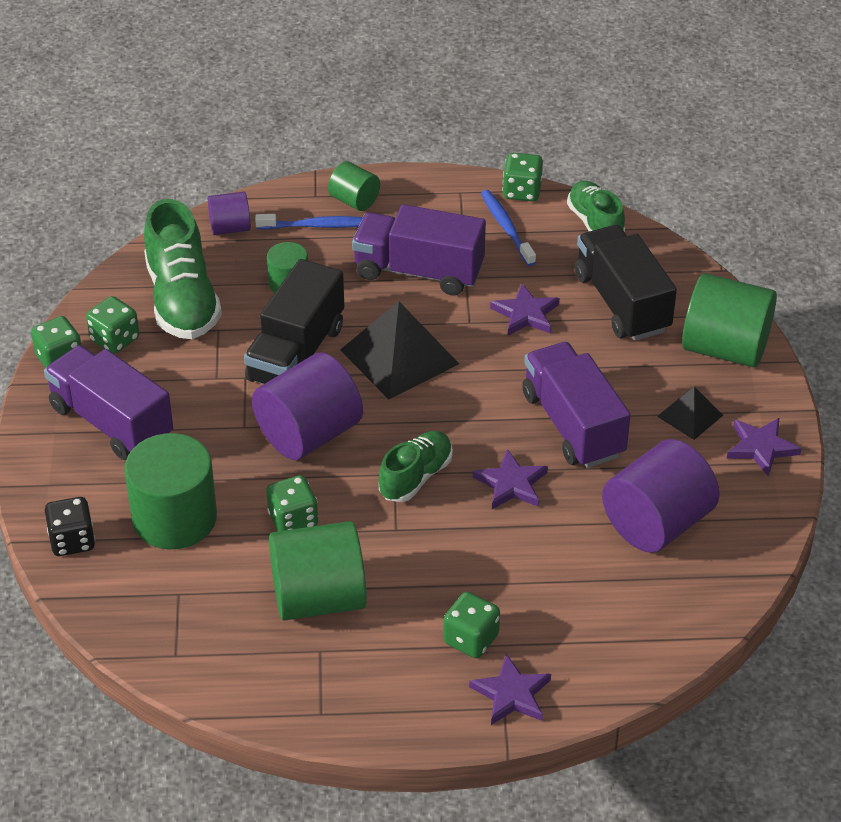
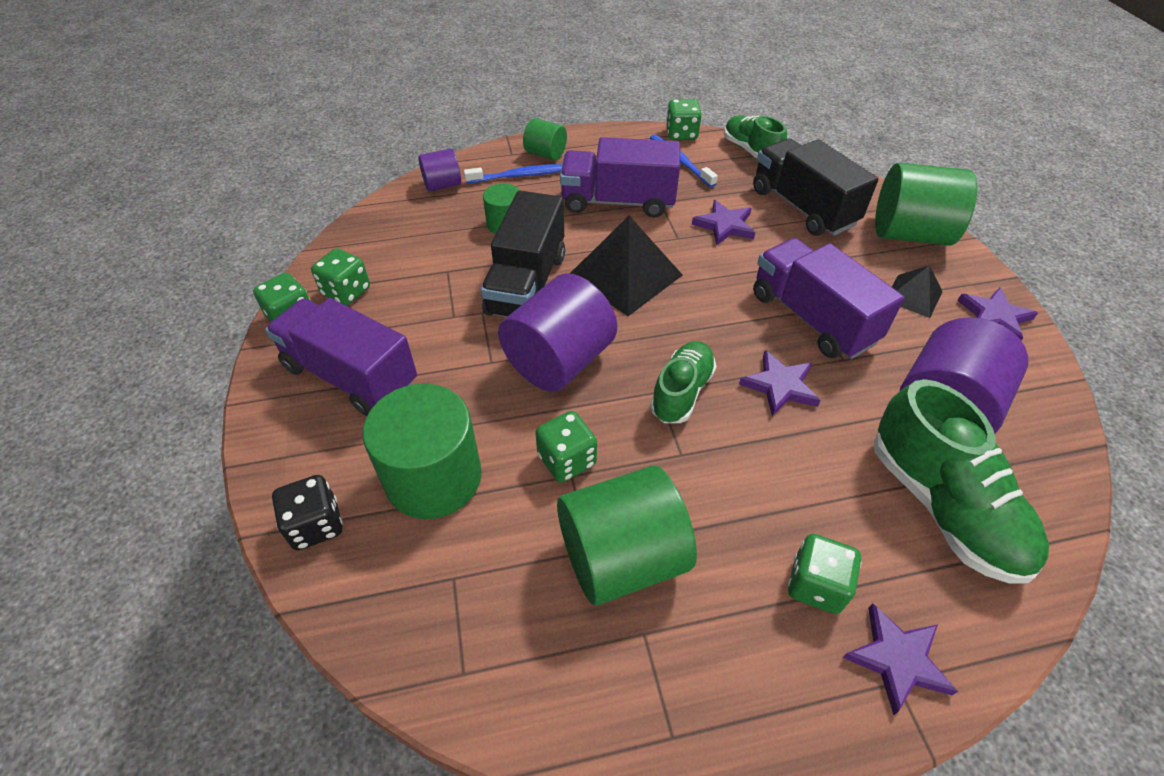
camera: 10 degrees left, 5 degrees up
green shoe [144,199,222,339] -> green shoe moved to [874,379,1049,584]

